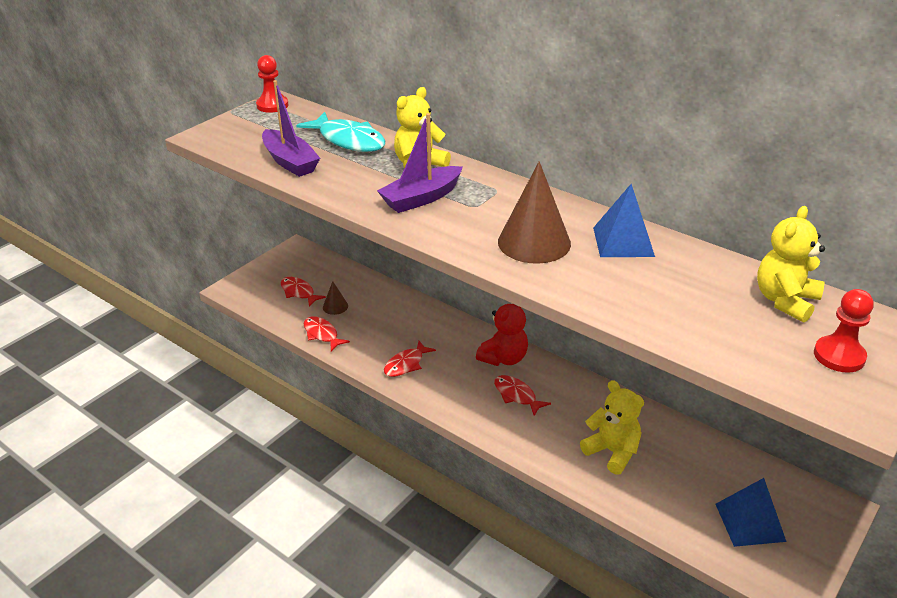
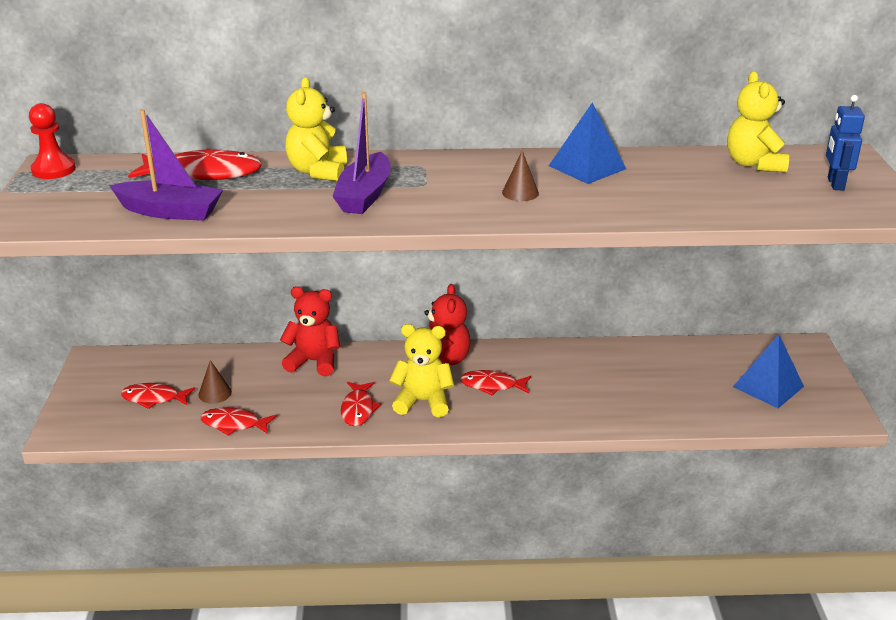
camera: 40 degrees left, 5 degrees down
turquoise fish [296,112,385,152] -> red fish [128,148,262,180]
brown cone [498,161,571,264] -> brown cone [502,151,539,201], size x0.47
yellow teddy bear [580,380,644,475] -> yellow teddy bear moved to [389,324,454,417]
red pawn [814,289,874,373] -> blue robot [826,95,865,191]
none -> red teddy bear [280,287,340,376]

